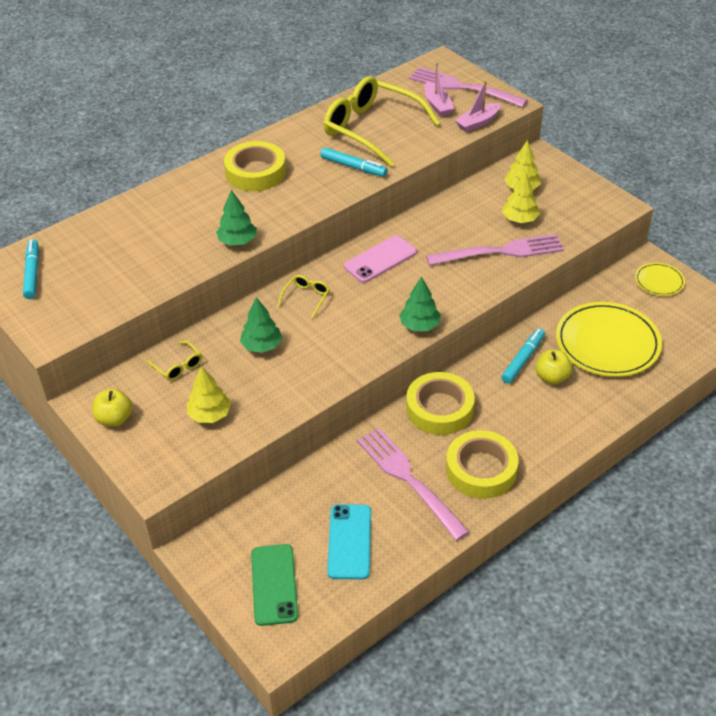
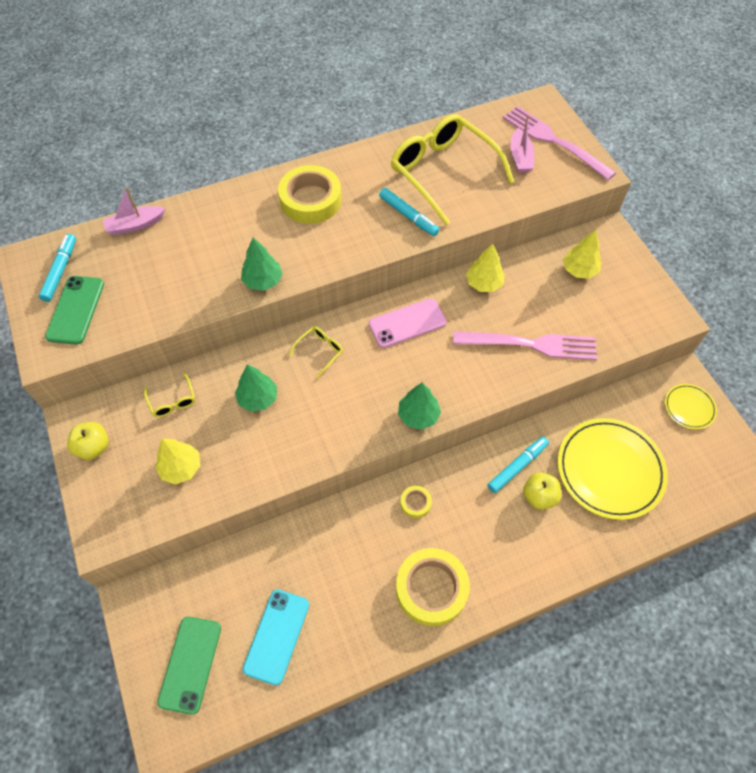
camera: 15 degrees right, 15 degrees up
pink fork [357,428,470,541] -> none
yellow tape [406,372,475,435] -> yellow tape [400,486,432,518], size x0.46
pink boat [455,81,501,132] -> pink boat moved to [103,187,165,235]
yellow tree [502,171,540,223] -> yellow tree moved to [466,244,505,292]
none -> green phone [45,276,104,344]

